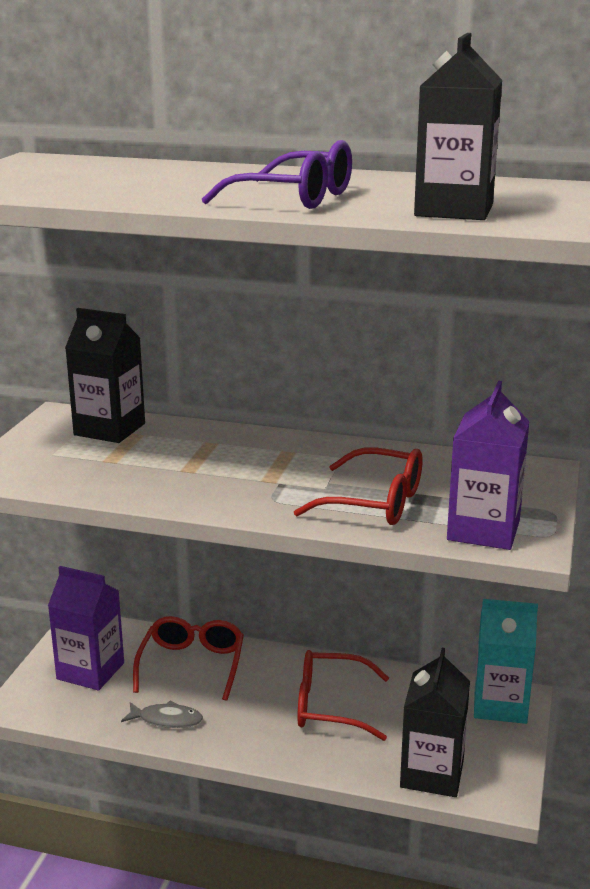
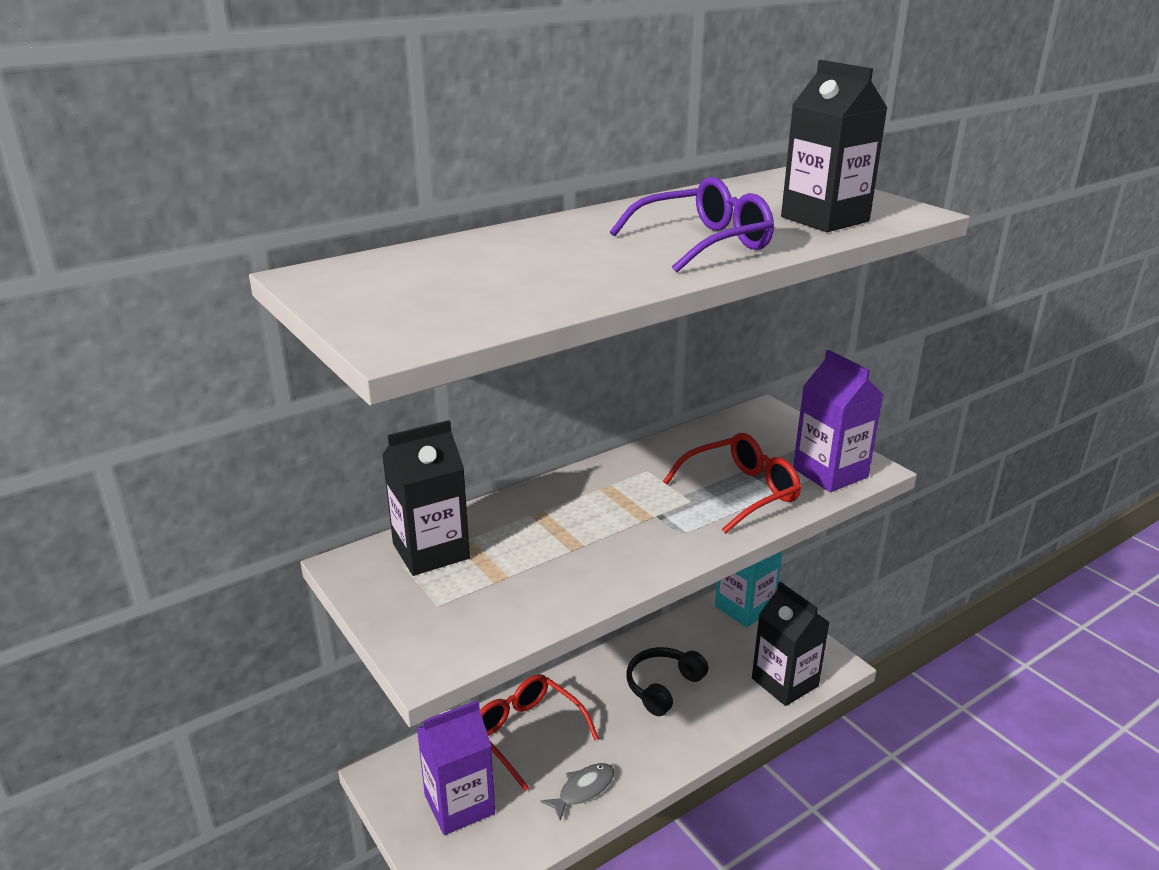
camera: 50 degrees left, 5 degrees up
red glasses [297,650,389,741] -> black headphones [627,647,708,716]

